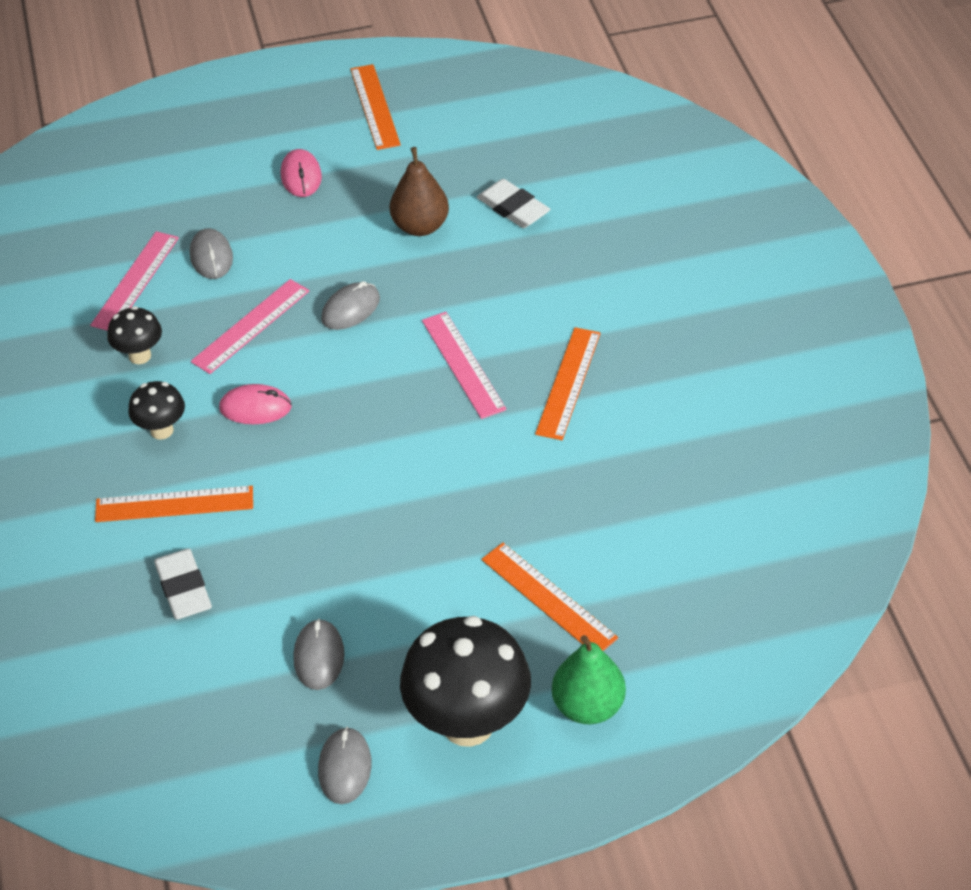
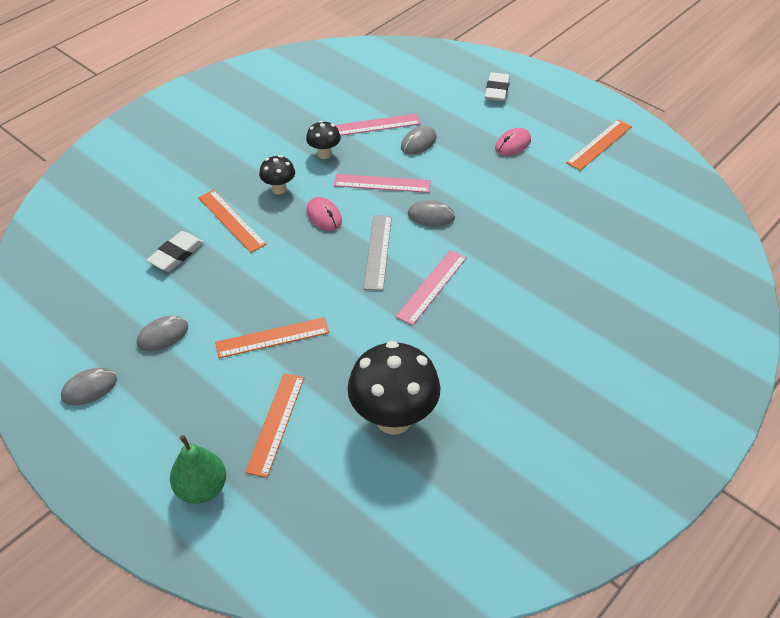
camera: 55 degrees right, 0 degrees up
brown pear [390,147,449,236] -> none
black mushroom [400,616,531,747] -> black mushroom moved to [347,341,441,435]
white eraser [477,179,550,228] -> white eraser moved to [485,72,510,102]
orange ruler [535,327,601,440] -> orange ruler moved to [215,317,329,358]
none -> grey ruler [364,215,392,291]

